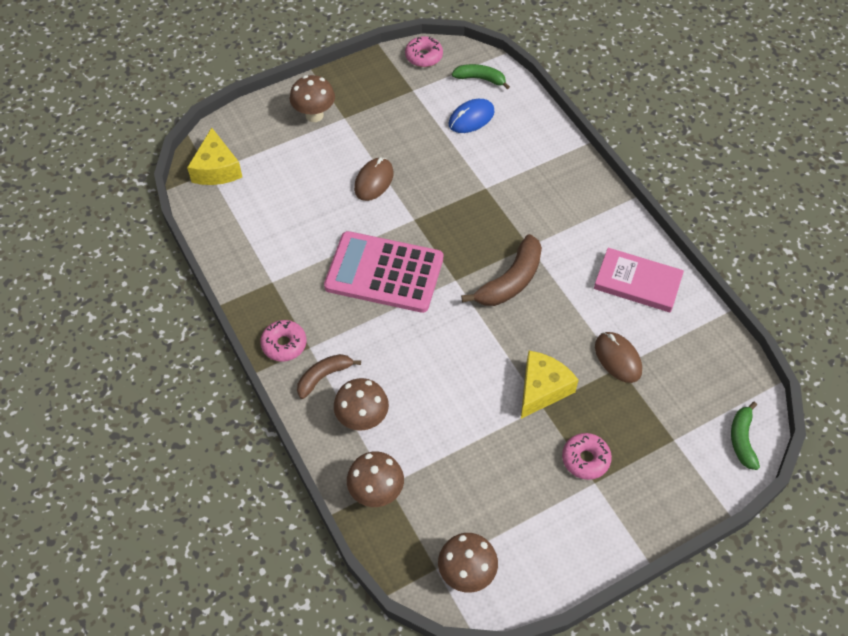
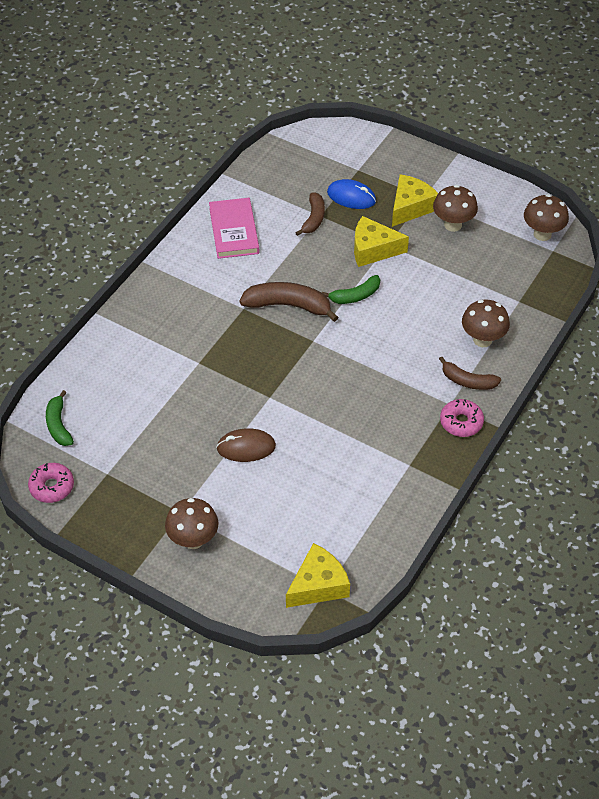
camera: 120 degrees left, 5 degrees down
pink calculator [324,231,443,313] -> none
brown mushroom [347,451,404,507] -> brown mushroom moved to [433,185,478,232]
blue mouse [449,99,495,133] -> blue mouse moved to [327,179,376,209]
pink donut [562,433,612,480] -> yellow cheese [392,174,438,227]
brown mouse [595,332,642,383] -> brown banana [295,192,325,236]
green banana [731,402,760,470] -> green banana moved to [322,275,380,304]

